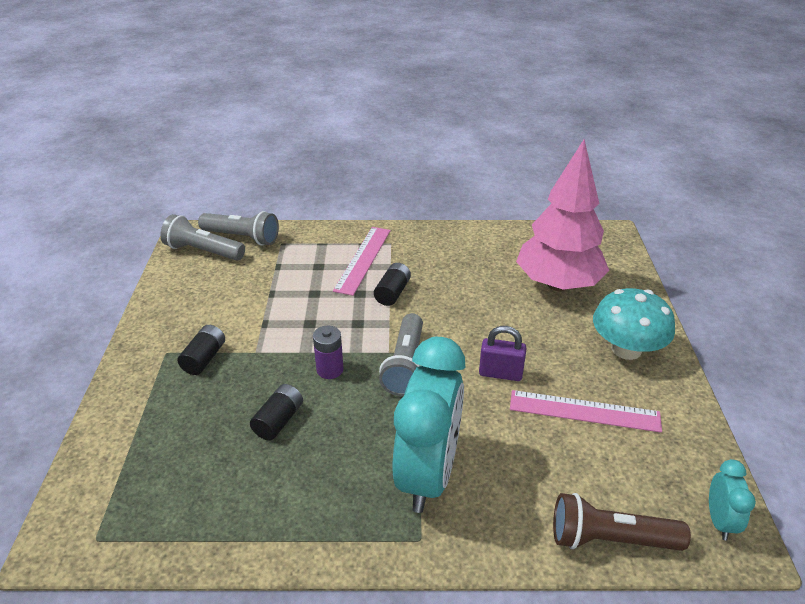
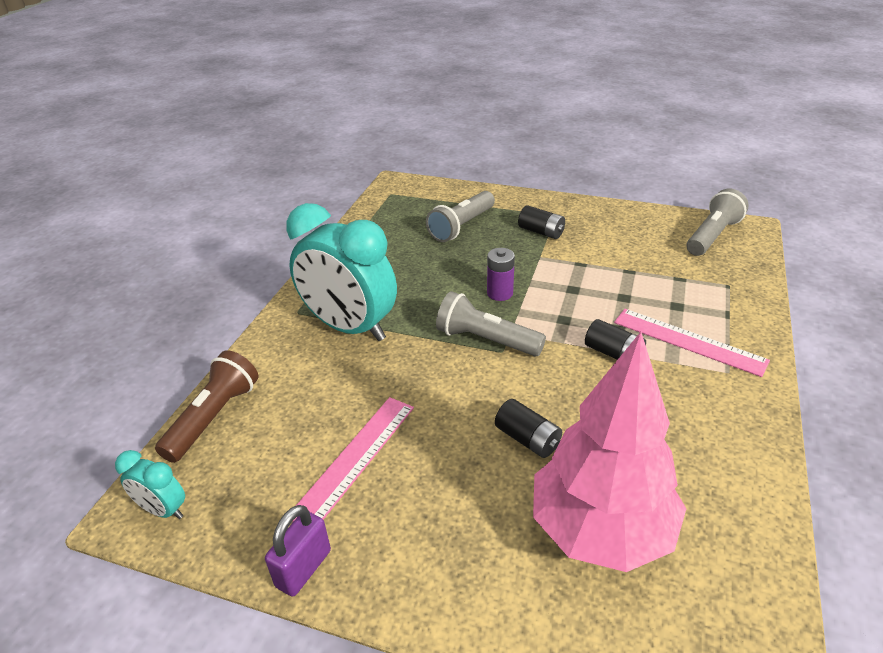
camera: 110 degrees right, 0 degrees up
grey flashlight [198,211,279,246] -> grey flashlight moved to [426,191,495,242]
black battery [250,384,303,441] -> black battery moved to [495,399,562,458]
purple padlock [479,326,526,381] -> purple padlock moved to [265,505,331,597]
turquoise mushroom [593,288,675,360] -> none

